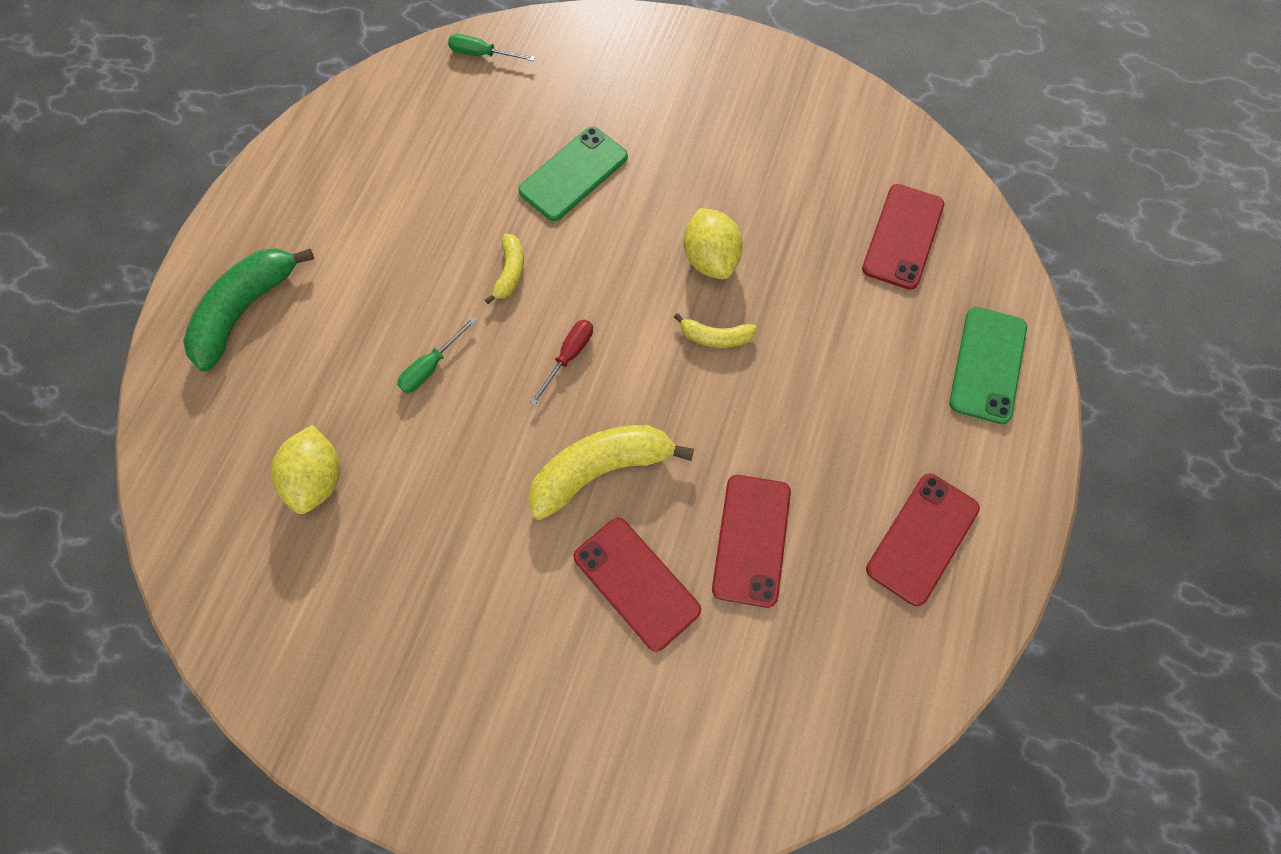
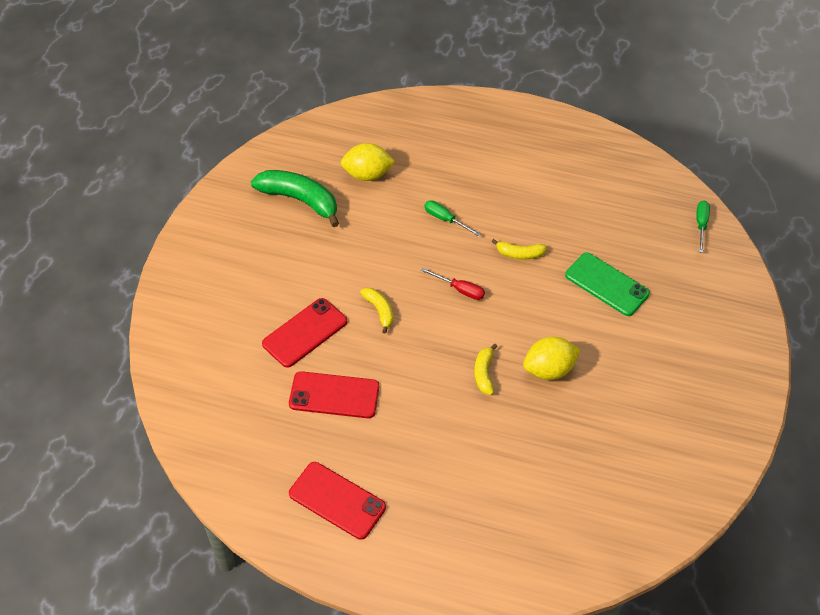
camera: 85 degrees right, 15 degrees down
green banana [183,248,314,372] -> green banana moved to [251,170,339,227]
yellow banana [528,425,694,520] -> yellow banana [360,288,393,334], size x0.51
red phone [862,184,944,290] -> none
green phone [949,307,1027,424] -> none

